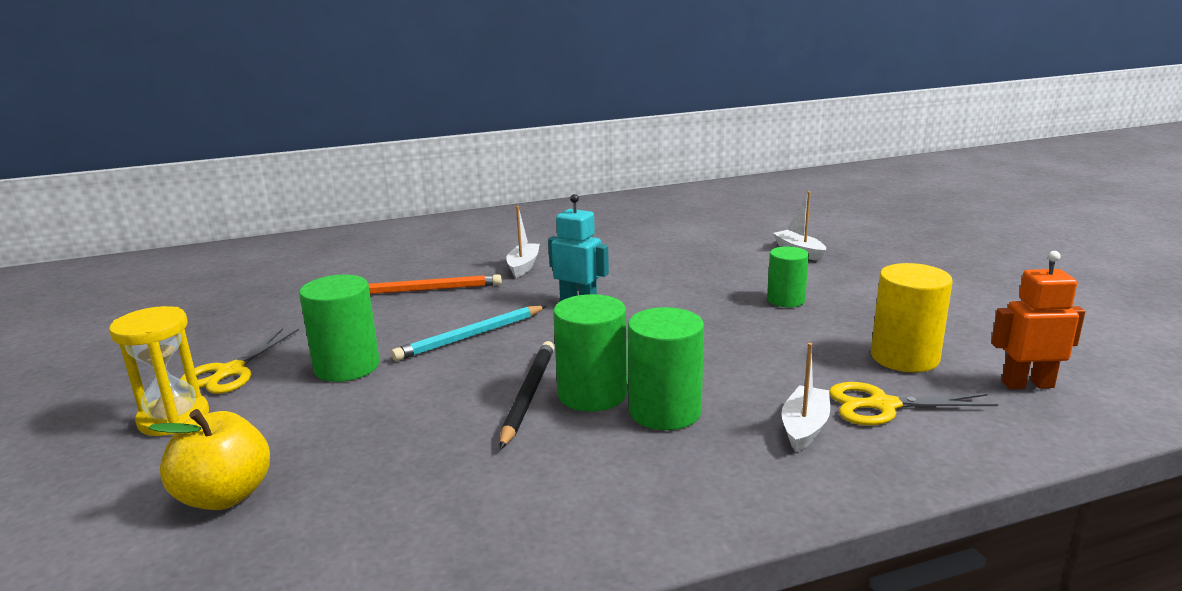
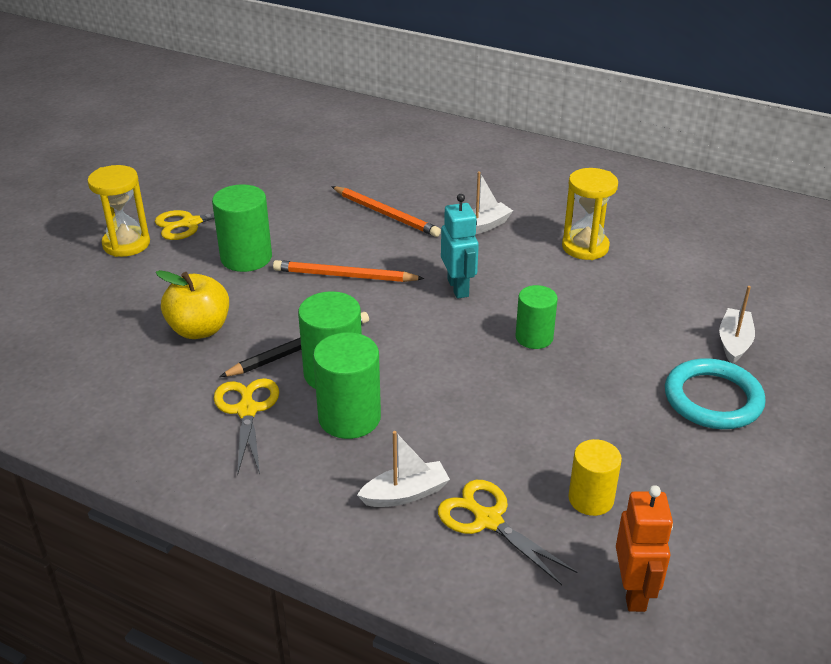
camera: 45 degrees right, 15 degrees up
yellow apple [148,409,270,510] -> yellow apple moved to [156,270,229,339]
turquoise pencil [391,306,546,361] -> orange pencil [273,260,424,282]
green cylinder [767,246,809,307] -> green cylinder moved to [515,285,558,349]
yellow cylinder [871,263,952,372] -> yellow cylinder [568,439,622,516], size x0.66
orange robot [991,251,1085,389] -> orange robot turned 45 degrees clockwise [616,485,673,612]
none -> yellow scissors [214,378,279,476]
none -> yellow hourglass [562,168,618,260]
none -> turquoise ring [665,358,766,429]

